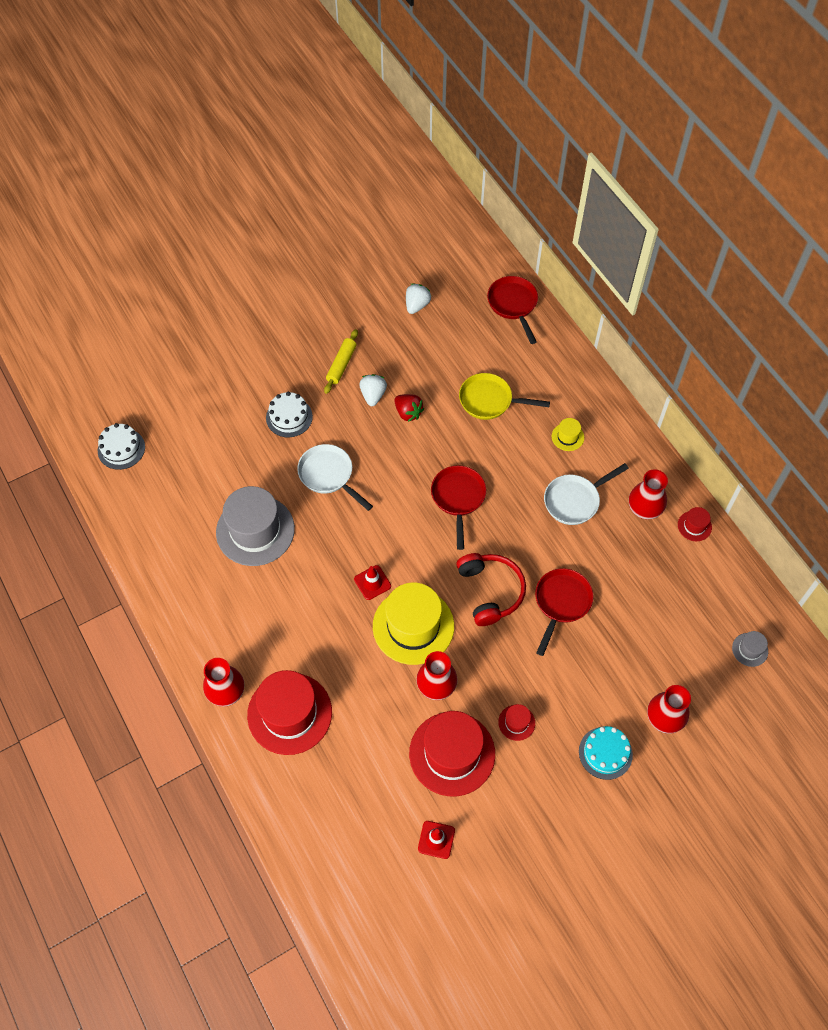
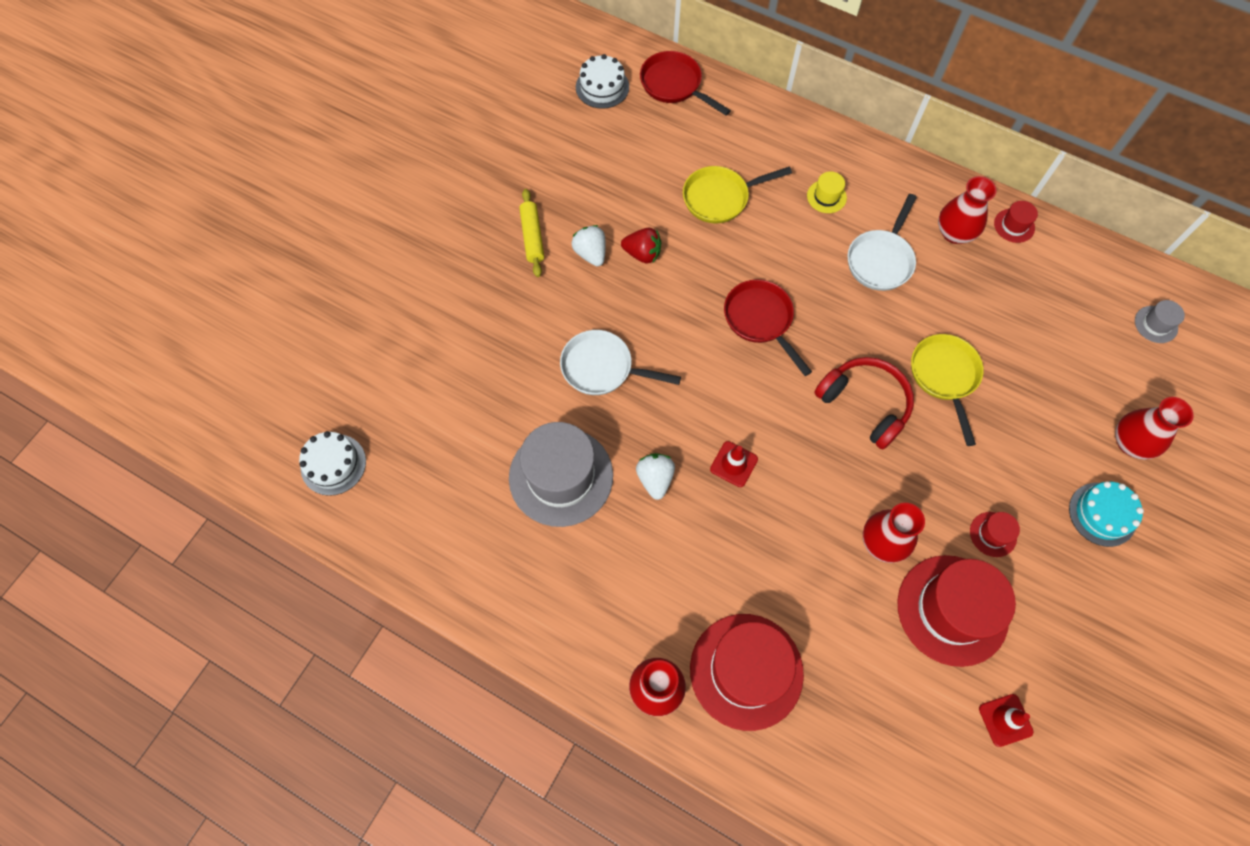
camera: 30 degrees left, 5 degrees up
white cake [266,392,313,437] -> white cake moved to [576,54,629,109]
yellow hat [373,582,454,665] -> none
white strawberry [406,284,431,314] -> white strawberry moved to [636,453,675,500]
red pan [535,568,594,656] -> yellow pan [911,334,984,446]

